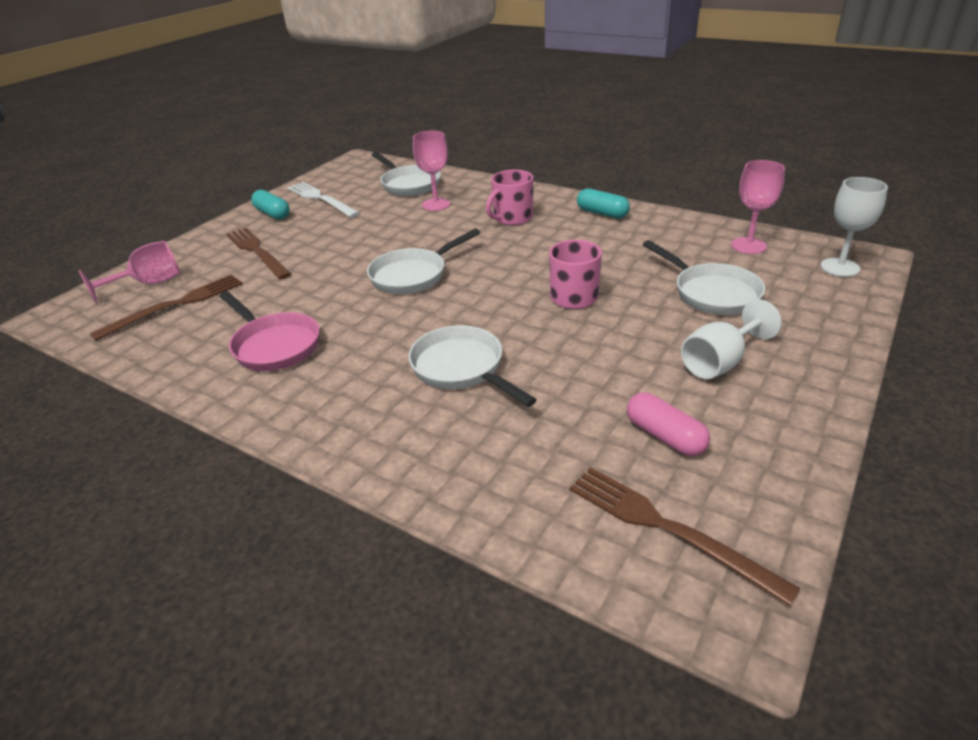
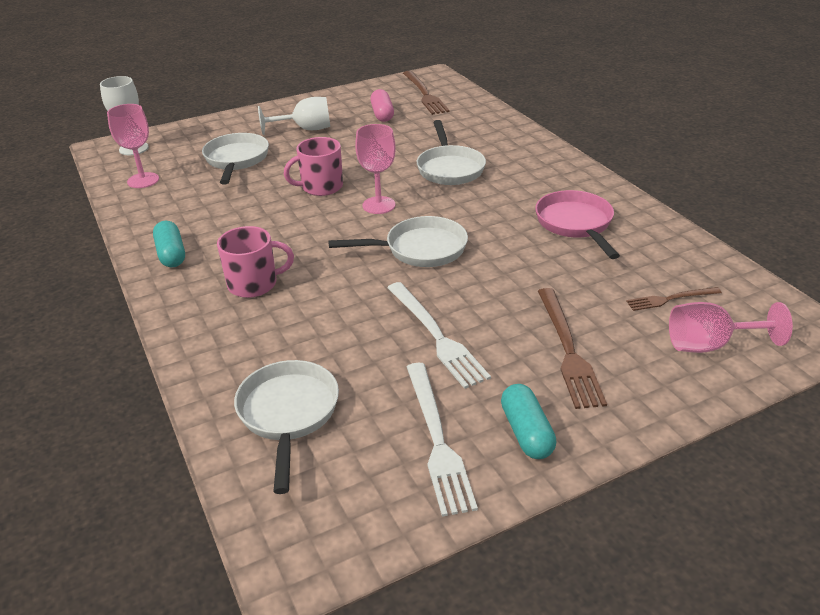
camera: 150 degrees left, 0 degrees up
brown fork [90,274,243,341] -> brown fork [626,287,722,311], size x0.58
pink goblet [413,131,450,211] -> pink goblet moved to [355,124,396,214]
none -> white fork [387,282,491,389]

